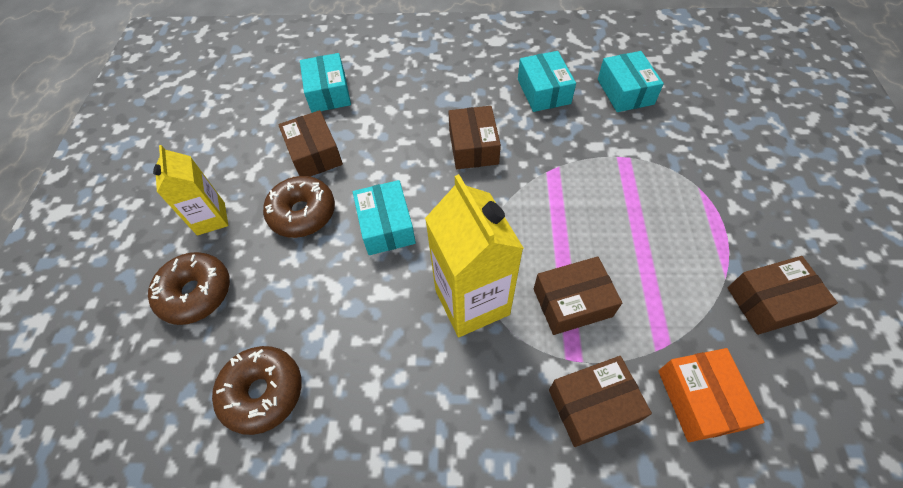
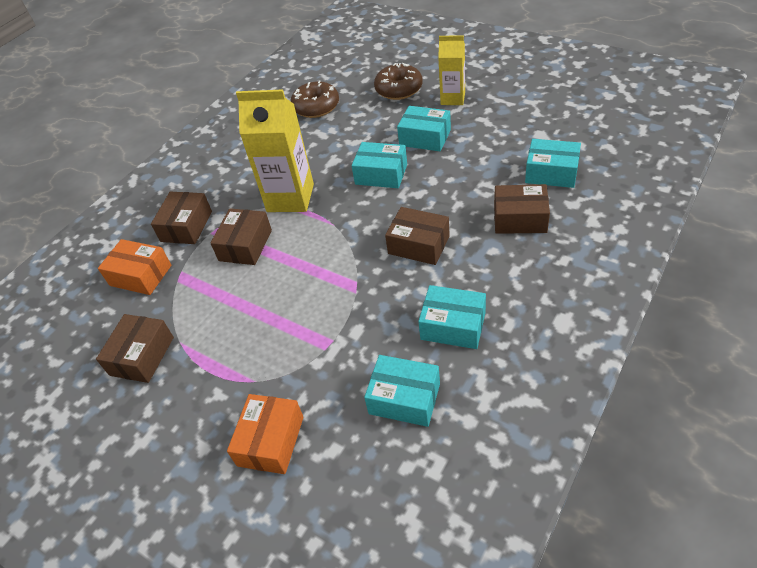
camera: 125 degrees right, 10 degrees down
brown donut [263,176,335,238] -> turquoise box [397,106,451,151]
brown box [278,110,343,177] -> brown box moved to [494,184,550,234]
none -> orange box [227,394,303,474]

